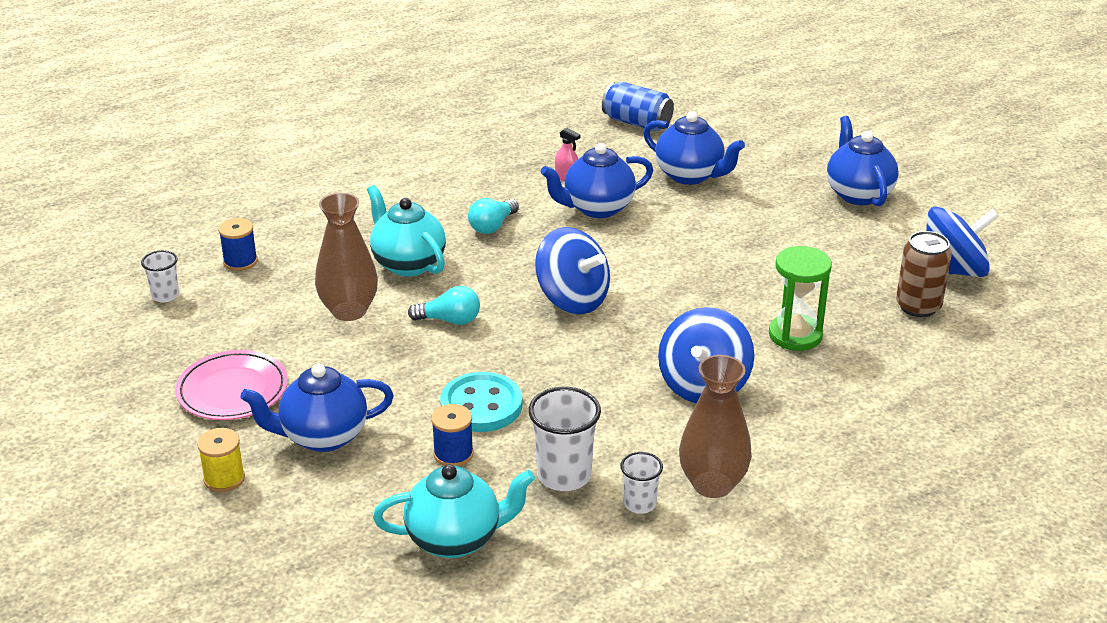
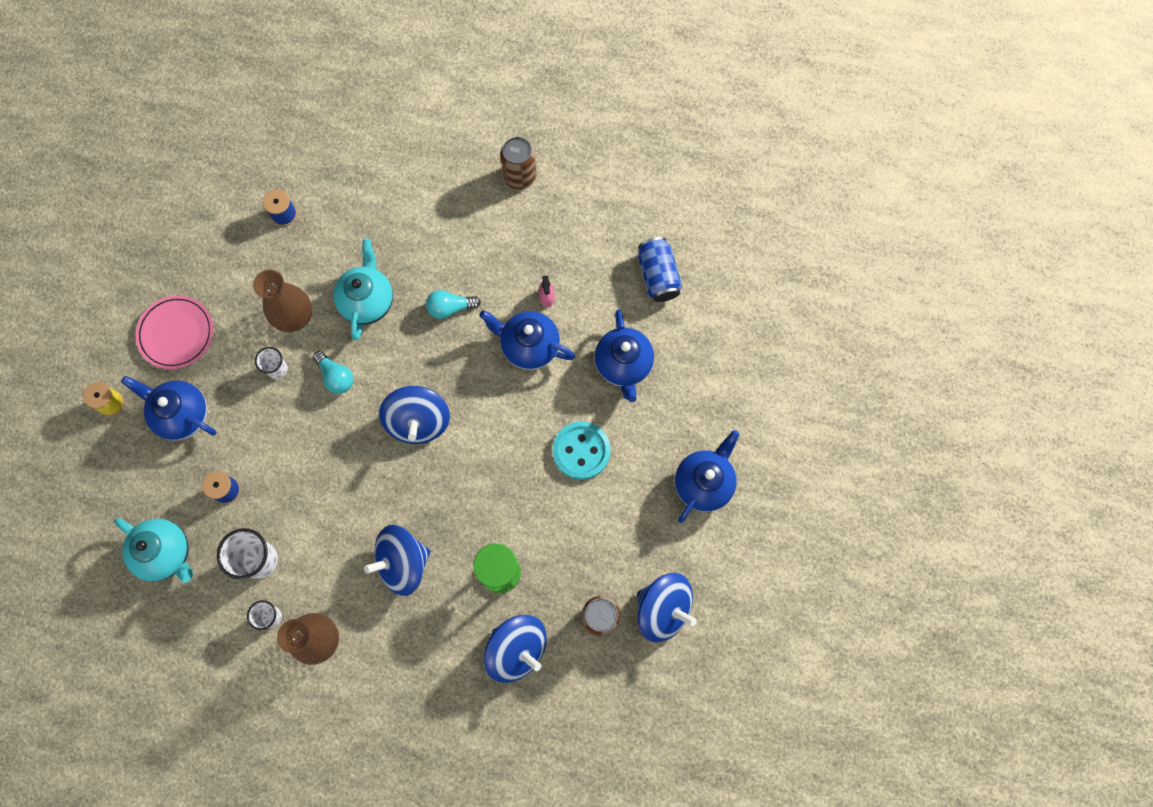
camera: 45 degrees right, 40 degrees up
white cup [141,250,179,302] -> white cup moved to [255,347,288,379]
turquoise button [440,372,522,432] -> turquoise button moved to [553,422,611,480]
none -> blue spinning top [484,615,547,683]
none -> brown can [500,137,536,190]

